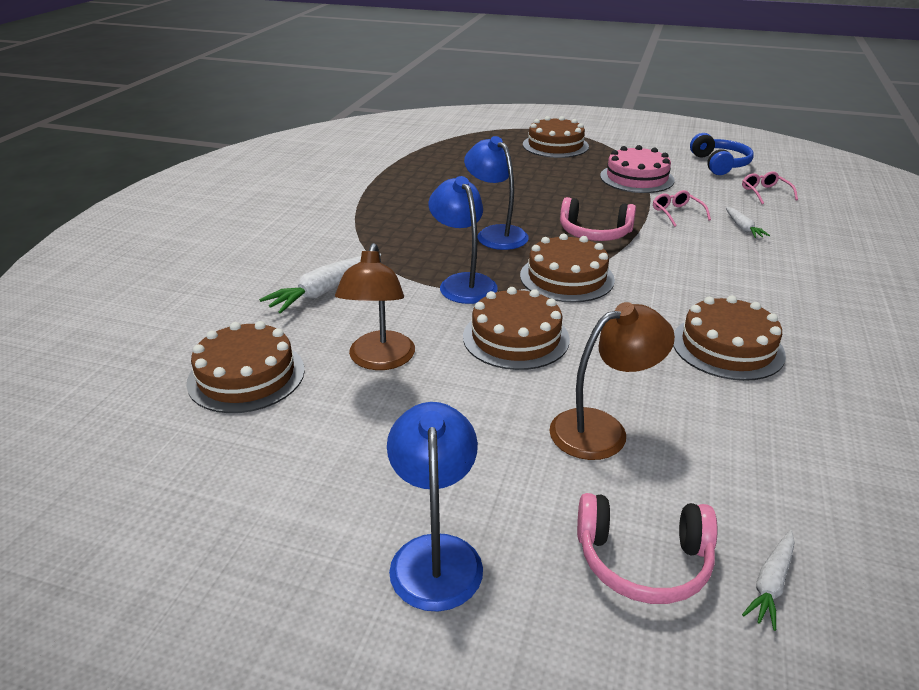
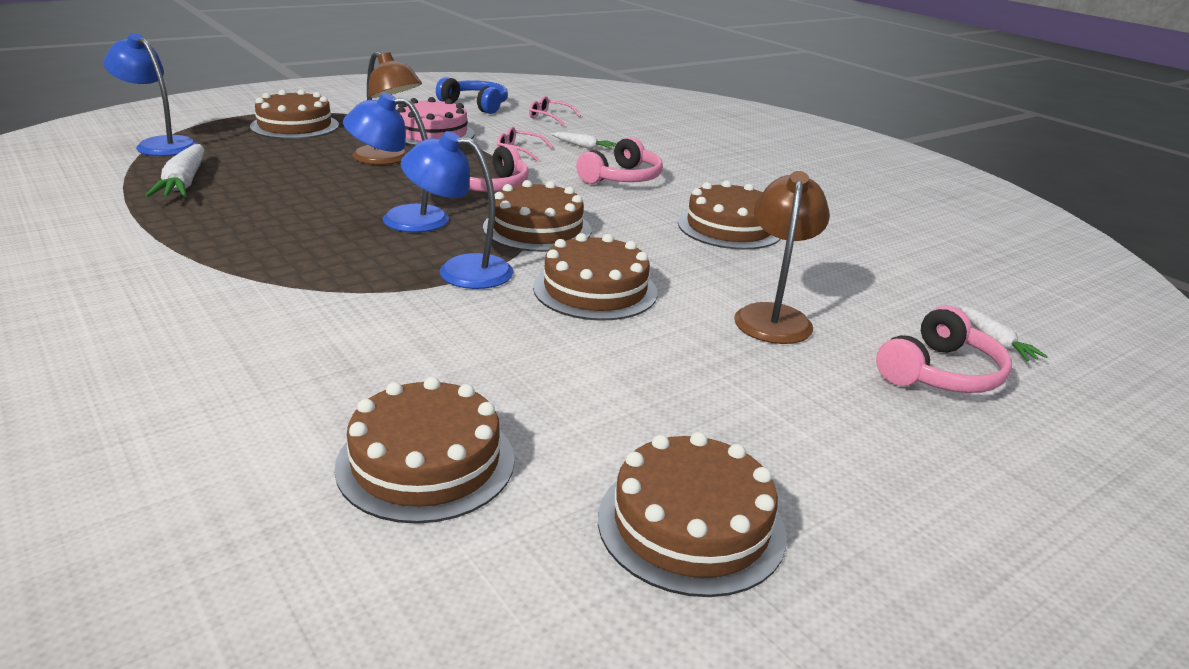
camera: 55 degrees left, 5 degrees down
white carrot [259,253,381,314] -> white carrot moved to [145,144,204,197]
brown lamp [335,243,415,370] -> brown lamp moved to [352,52,422,165]
blue lamp [387,402,483,612] -> blue lamp moved to [103,33,198,156]
none -> pink headphones [576,137,663,184]
none -> brown cake [598,432,787,597]

